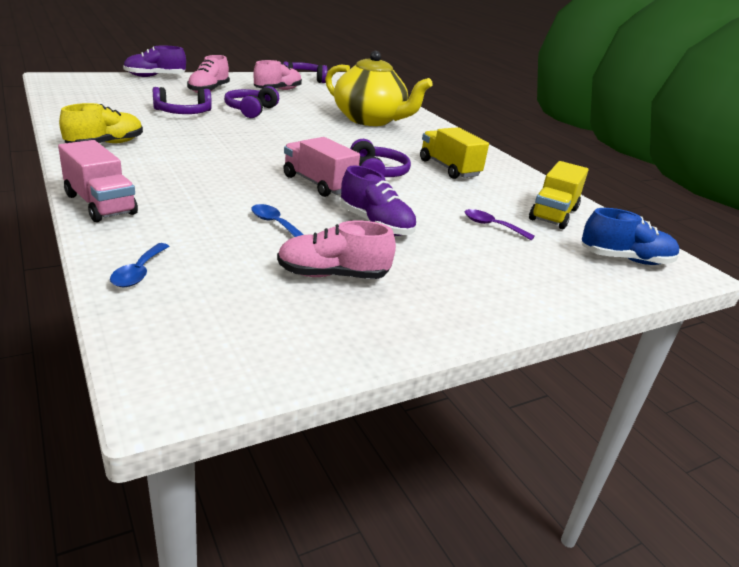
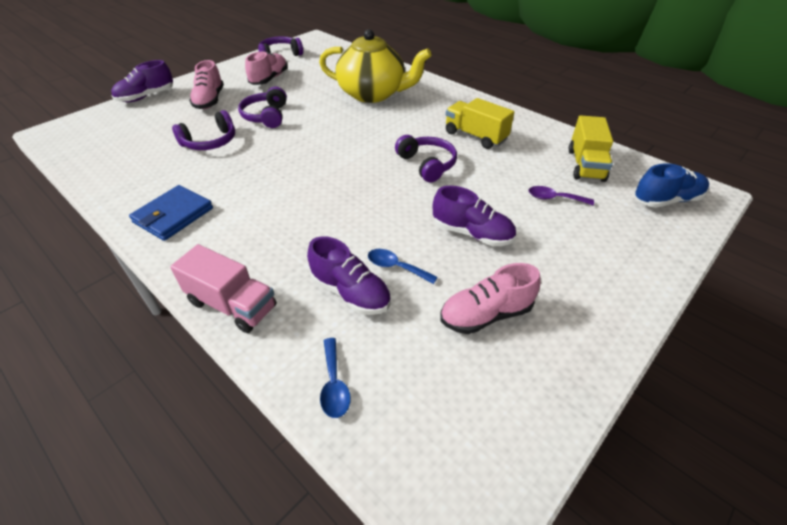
camera: 15 degrees left, 15 degrees up
yellow shoe [59,103,143,143] -> blue wallet [129,185,213,241]
pink truck [283,137,360,197] -> none
none -> purple shoe [307,236,391,315]

